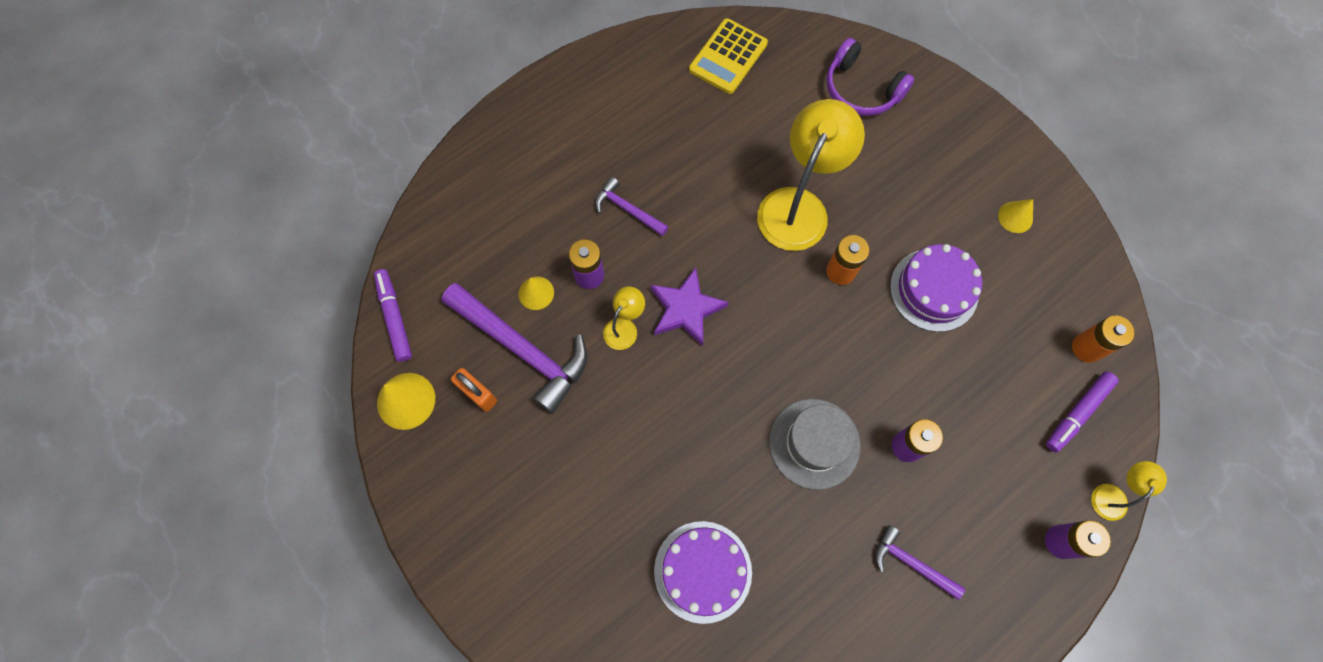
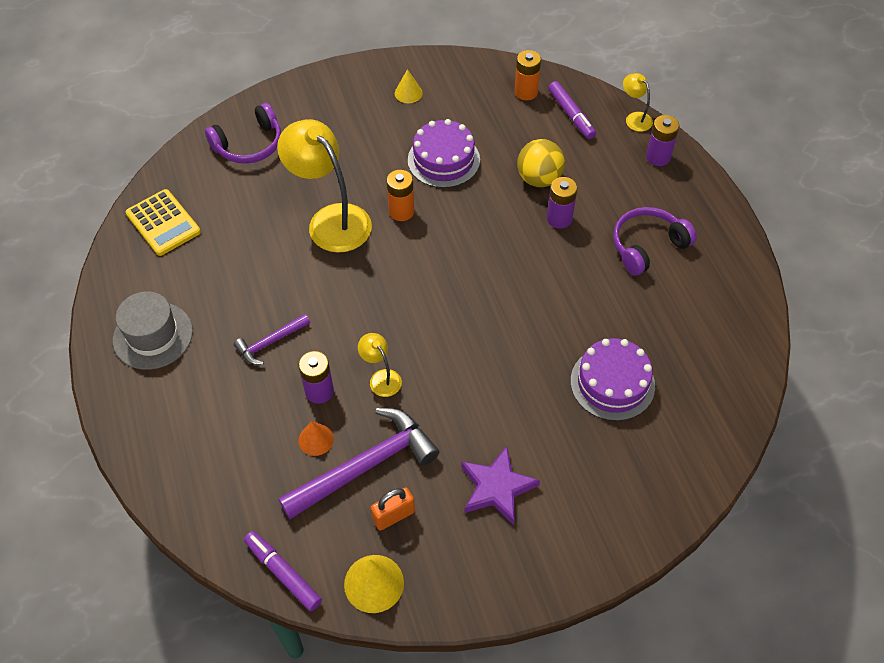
camera: 70 degrees left, 15 degrees down
purple marker [374,269,412,362] -> purple marker turned 45 degrees clockwise [244,531,322,611]
yellow cone [518,277,554,310] -> orange cone [298,421,334,456]
purple star [650,267,729,346] -> purple star moved to [461,446,540,525]
grey hat [769,399,861,490] -> grey hat moved to [113,291,193,370]
purple hammer [875,525,965,600] -> purple headphones [613,207,697,275]
none -> yellow ball [517,139,565,187]

